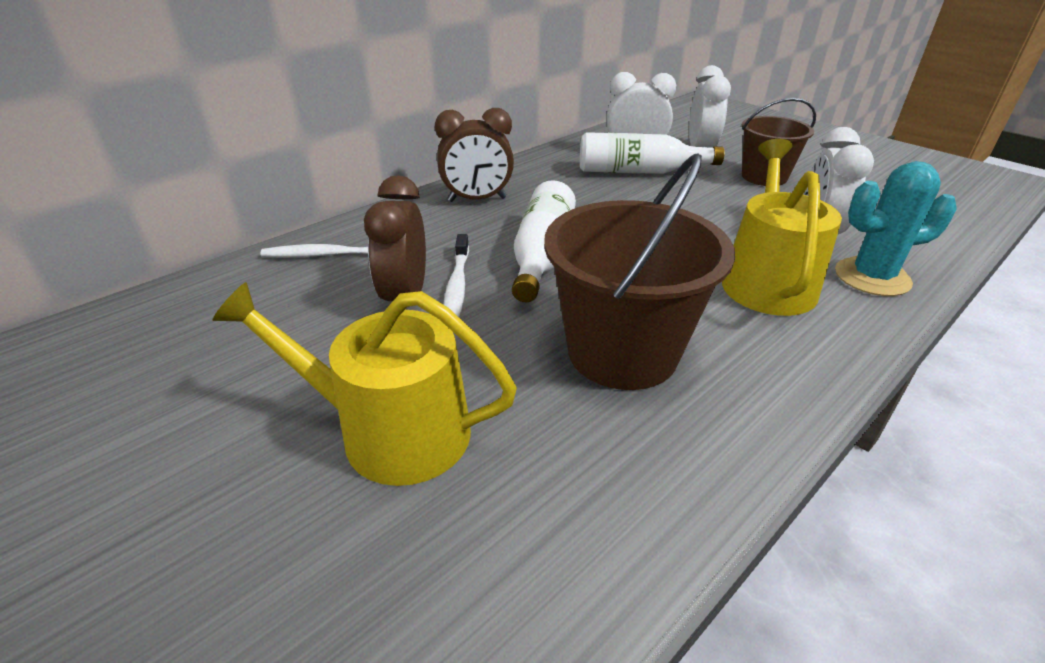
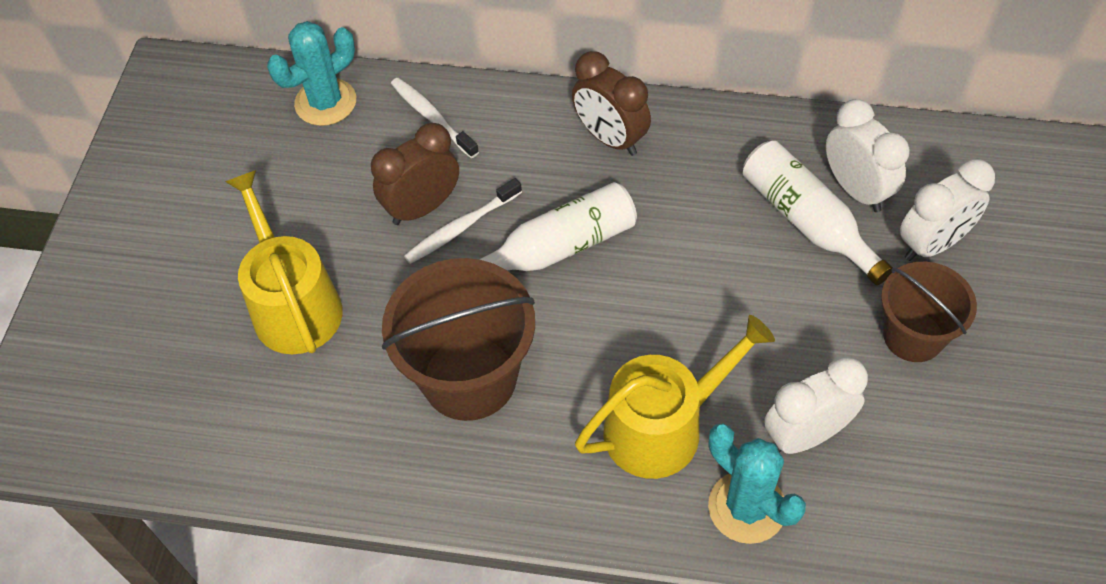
camera: 55 degrees right, 20 degrees up
none -> turquoise cactus [267,21,356,126]

